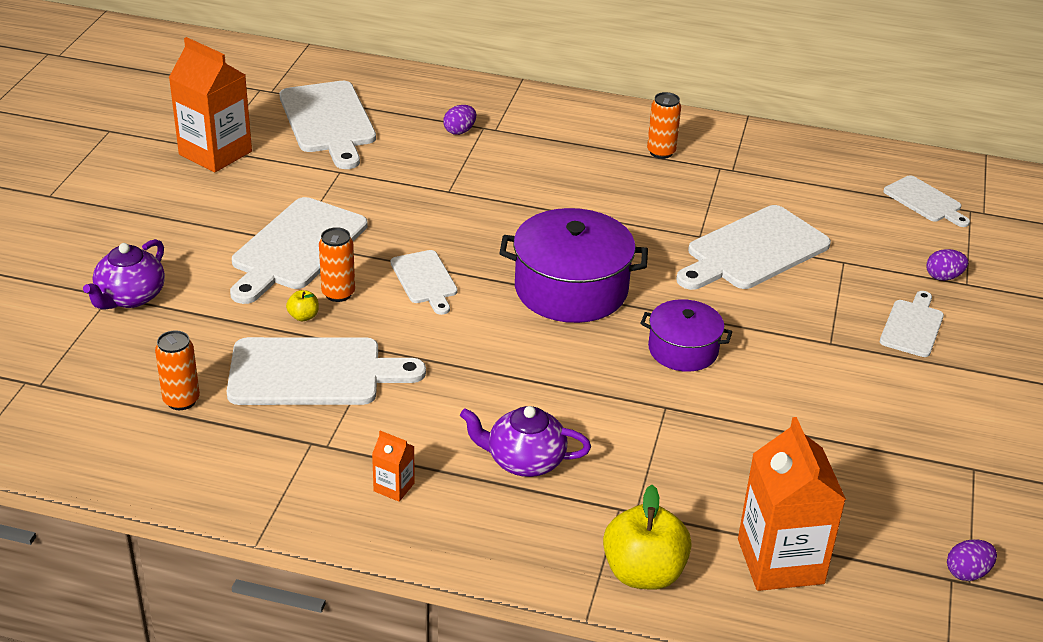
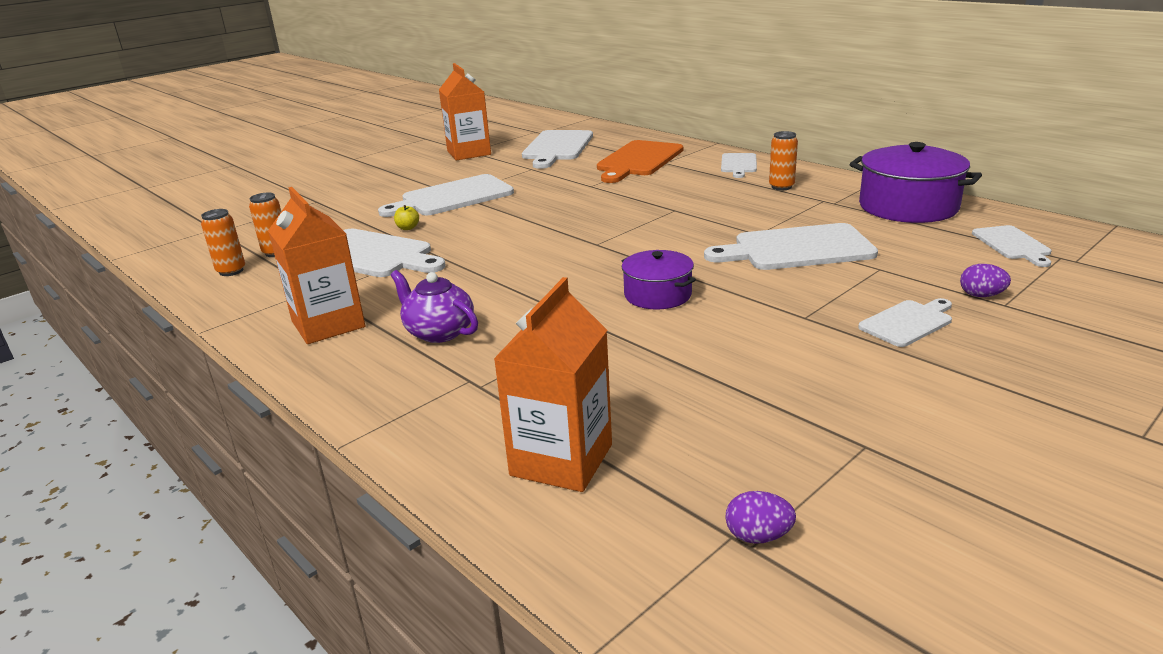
camera: 35 degrees right, 10 degrees down
purple teapot [83,239,165,310] -> none
orange can [319,227,355,302] -> orange can moved to [201,209,245,276]
orange carton [372,431,415,502] -> orange carton [268,187,365,344], size x2.24
white cutting board [390,250,458,315] -> white cutting board moved to [721,153,757,178]
purple egg [443,105,476,135] -> orange cutting board [597,140,683,183]
purple pot [499,208,648,323] -> purple pot moved to [850,142,982,223]
yellow apple [603,485,692,590] -> none

